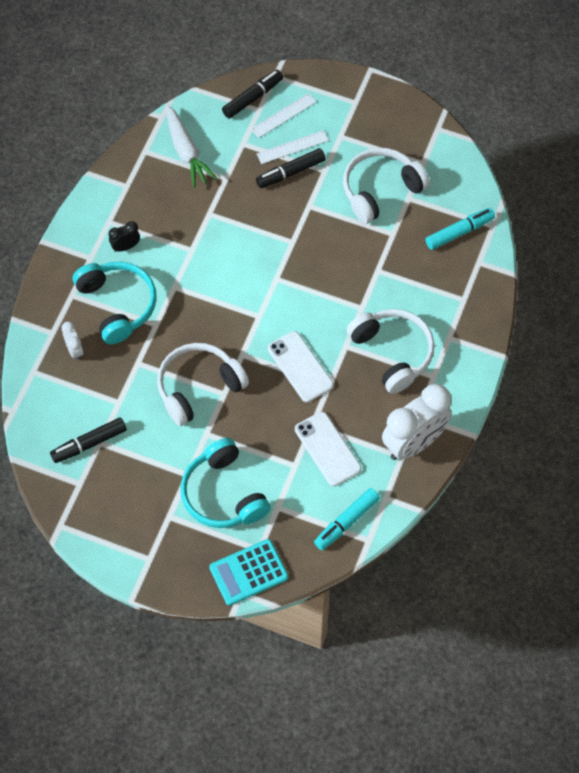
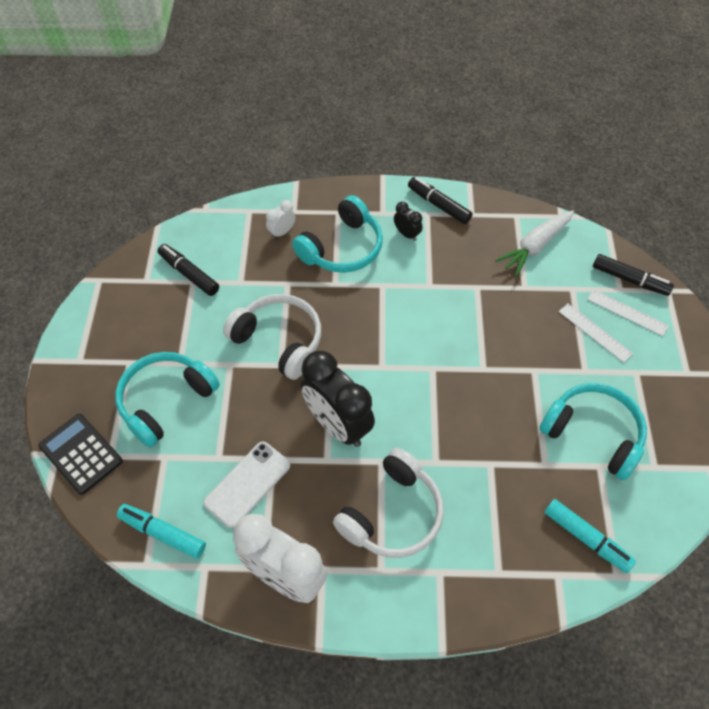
camera: 70 degrees right, 5 degrees down
turquoise calculator [209,539,288,606] -> black calculator [38,414,123,495]
black marker [256,148,326,188] -> black marker moved to [408,177,473,224]
white phone [268,331,334,402] -> black clock [301,350,375,447]
white headphones [343,148,430,224] -> turquoise headphones [539,383,647,480]

